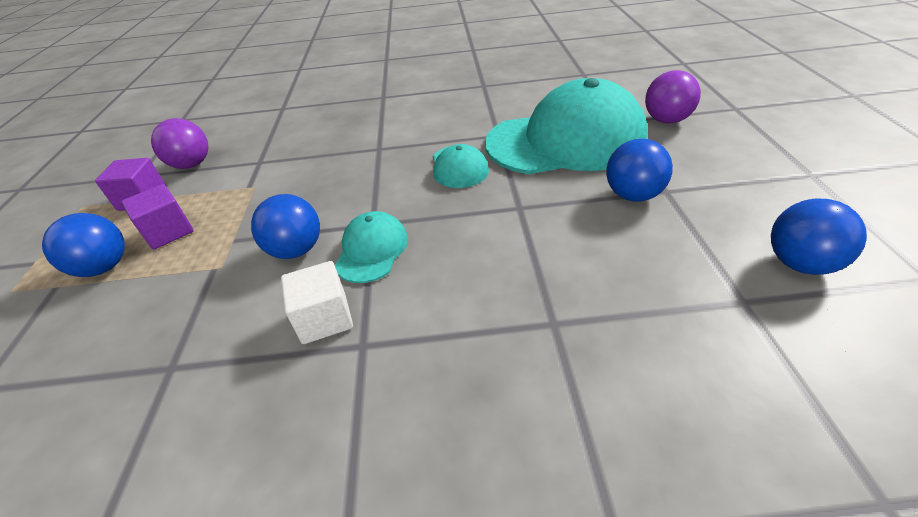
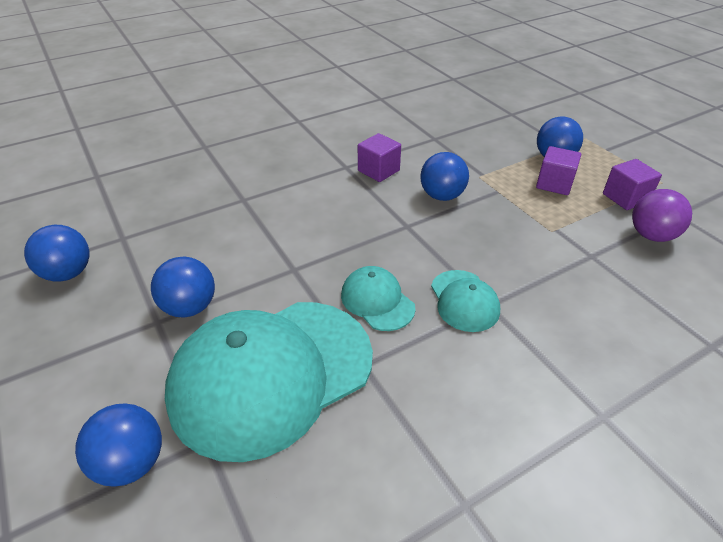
camera: 150 degrees right, 0 degrees up
white cube [281,261,353,344] -> purple cube [358,133,401,182]
turquoise cap [335,211,408,283] -> turquoise cap moved to [431,270,500,332]
purple ball [645,70,701,124] -> blue ball [75,403,162,487]

